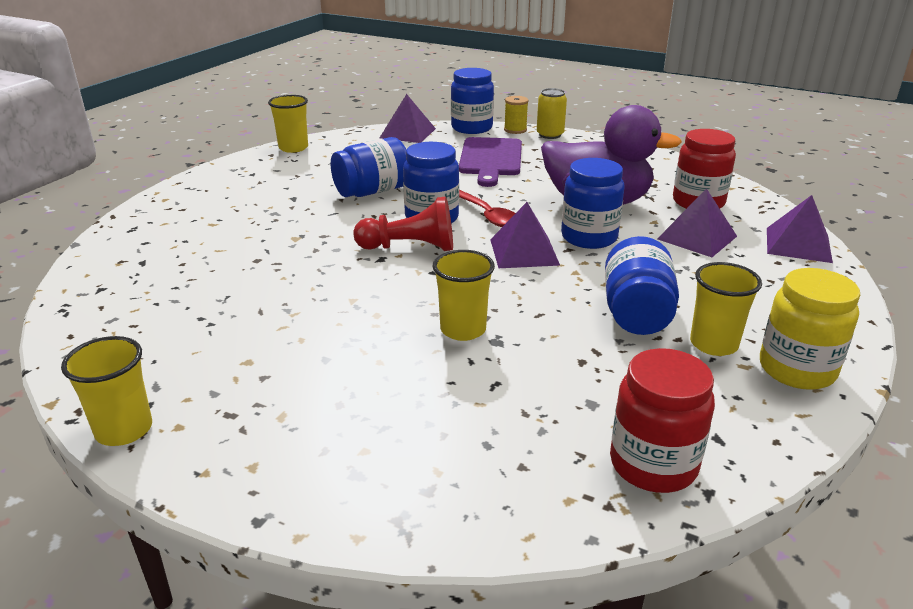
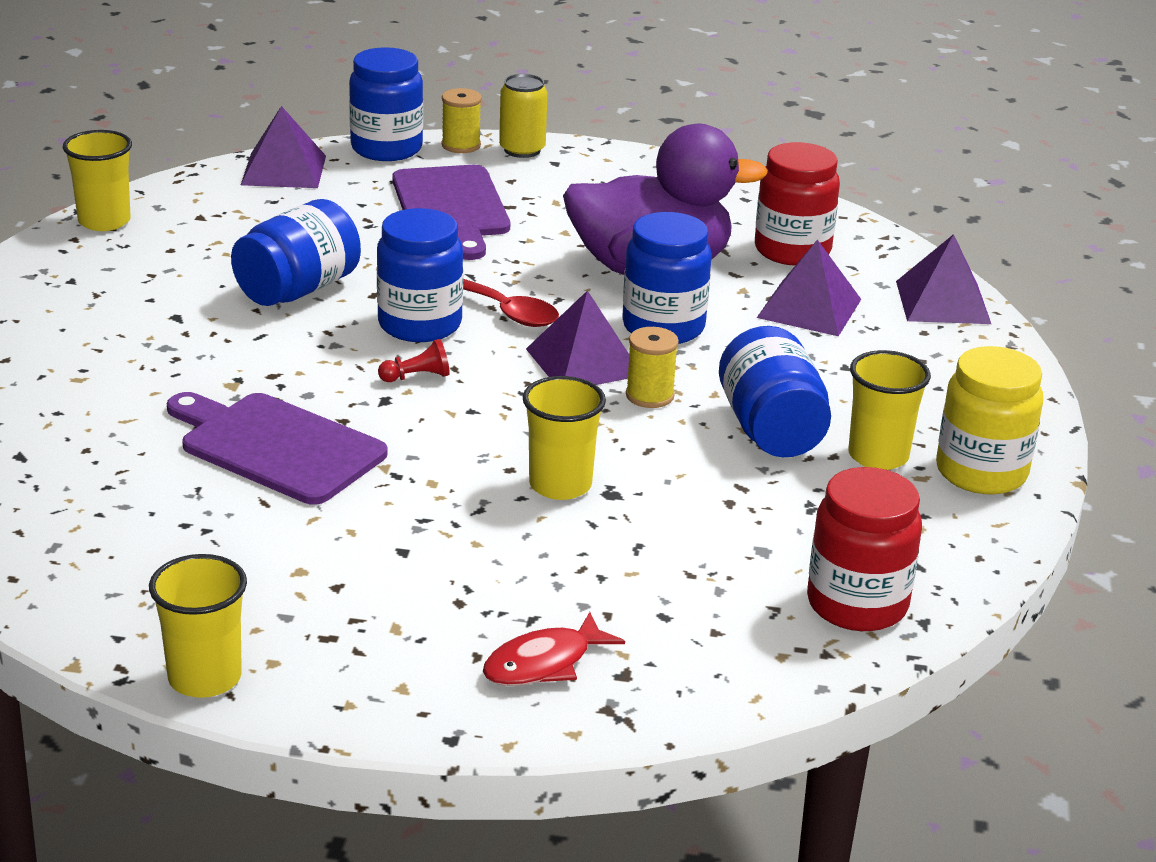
camera: 20 degrees left, 0 degrees up
red pawn [353,196,453,251] -> red pawn [378,339,450,382], size x0.47
none -> purple cutting board [167,392,387,505]
none -> red fish [483,612,625,686]
none -> yellow spool [626,327,679,408]

